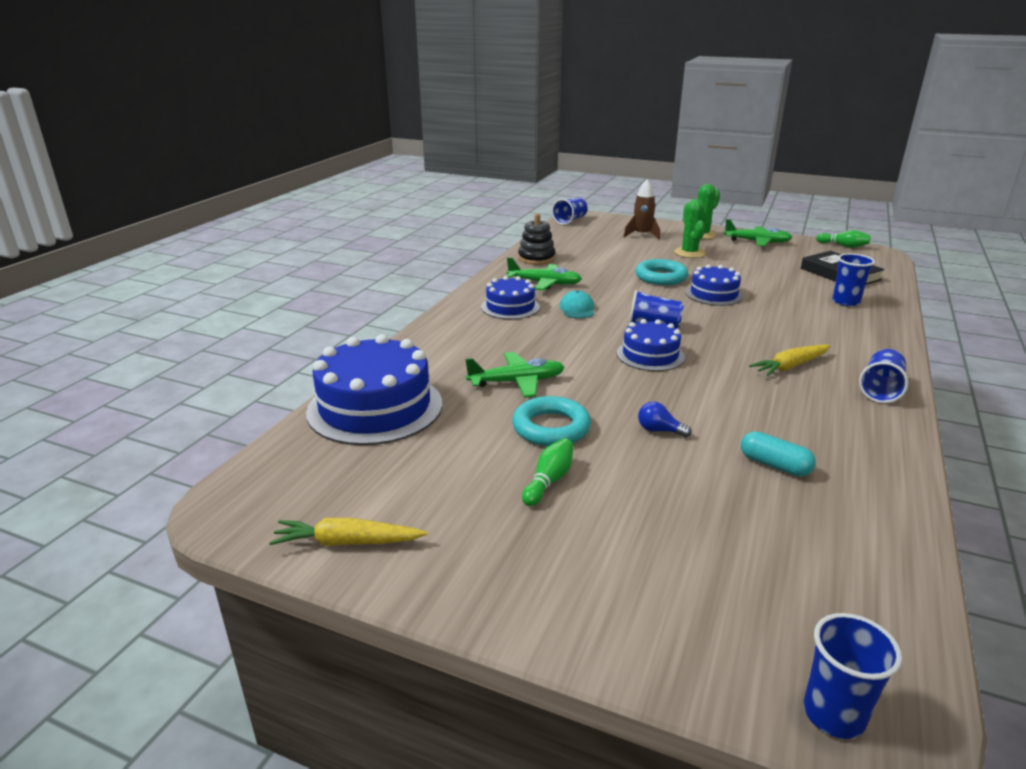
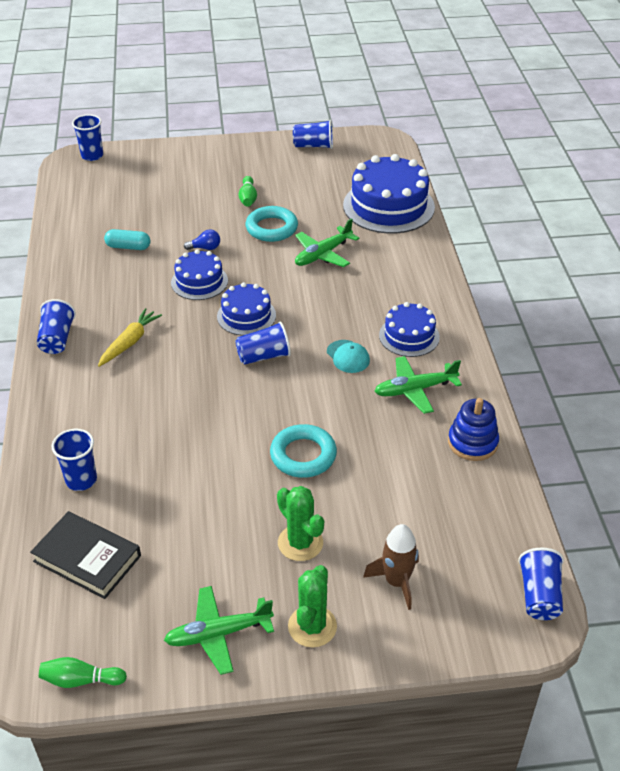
camera: 150 degrees right, 15 degrees up
yellow carrot [269,518,428,546] -> blue cup [293,120,333,149]
black stacking toy [518,213,555,265] -> blue stacking toy [448,398,499,461]
blue cake [685,264,743,306] -> blue cake moved to [171,249,228,300]

